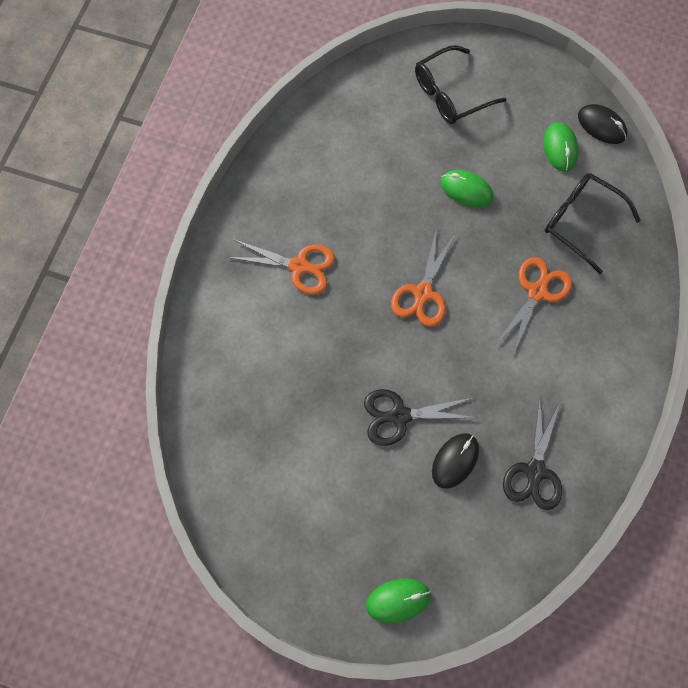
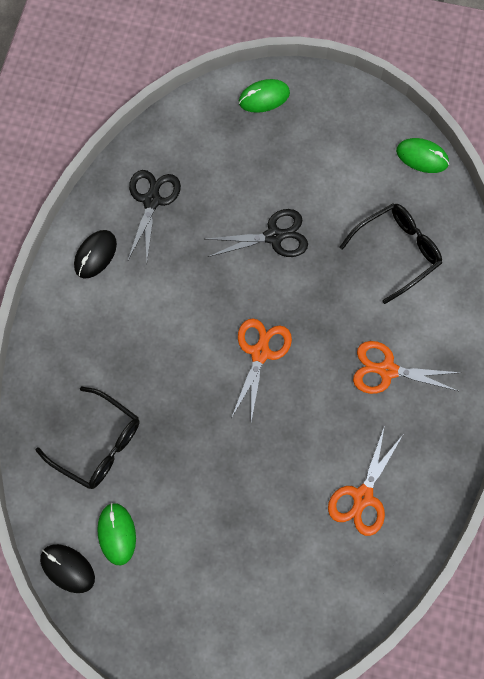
camera: 175 degrees right, 0 degrees up
black glasses [415,45,506,124] -> black glasses moved to [339,203,442,304]
black mouse [432,433,479,489] -> black mouse moved to [74,230,117,278]
green mouse [441,170,493,207] -> green mouse moved to [396,138,449,173]
orange scissors [495,257,572,354] -> orange scissors moved to [328,425,403,536]

